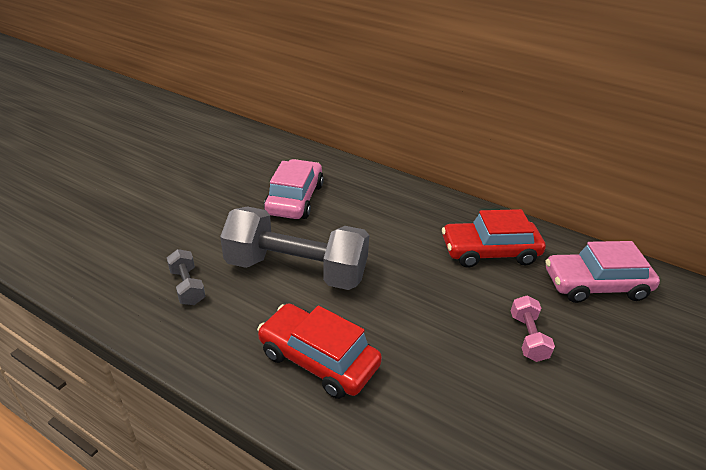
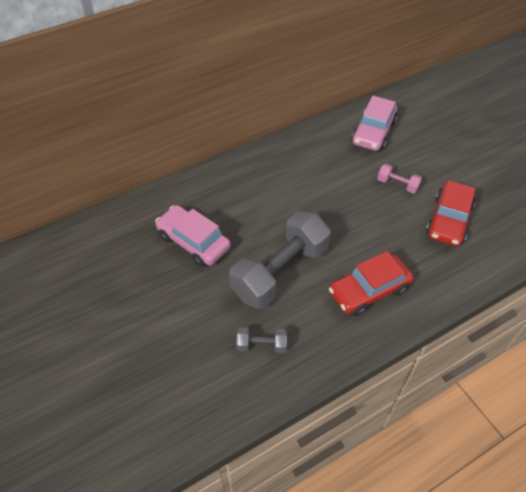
camera: 60 degrees left, 15 degrees up
red car [442,209,546,268] -> red car moved to [426,180,476,246]

